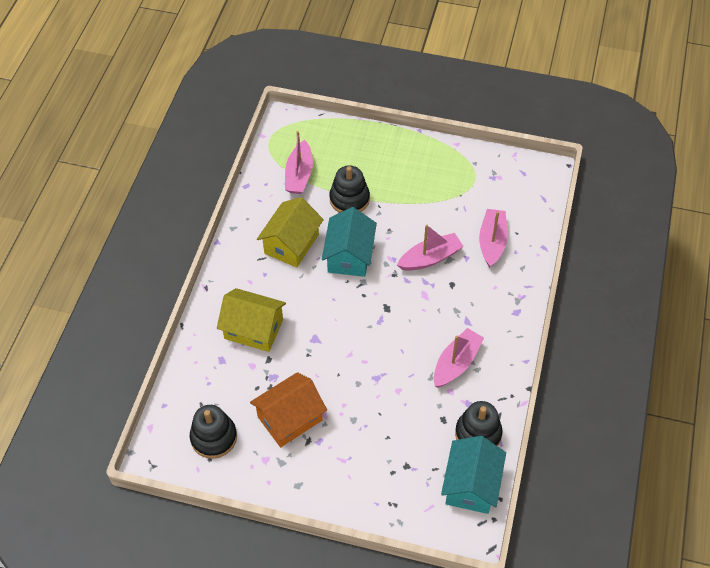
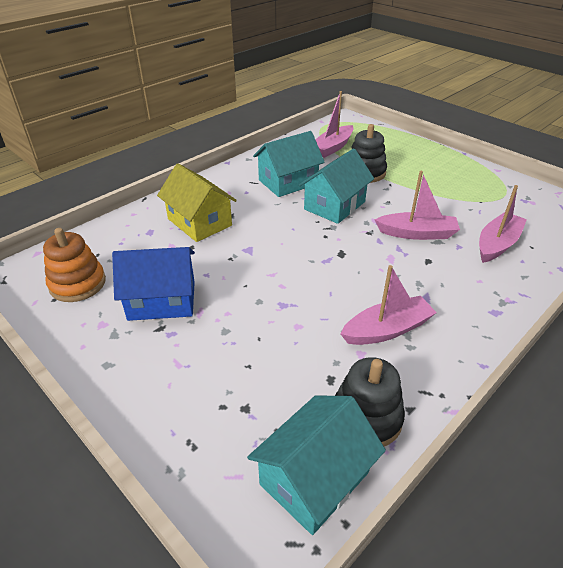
camera: 30 degrees right, 15 degrees down
black stacking toy [190,405,237,459] -> orange stacking toy [43,228,106,302]
orange house [250,372,327,447] -> blue house [112,247,195,321]
yellow house [257,197,324,268] -> turquoise house [253,131,325,197]

